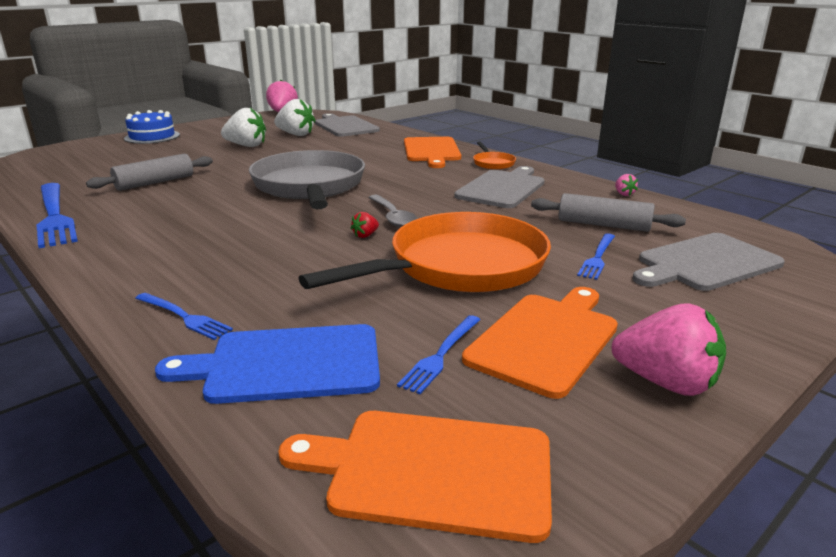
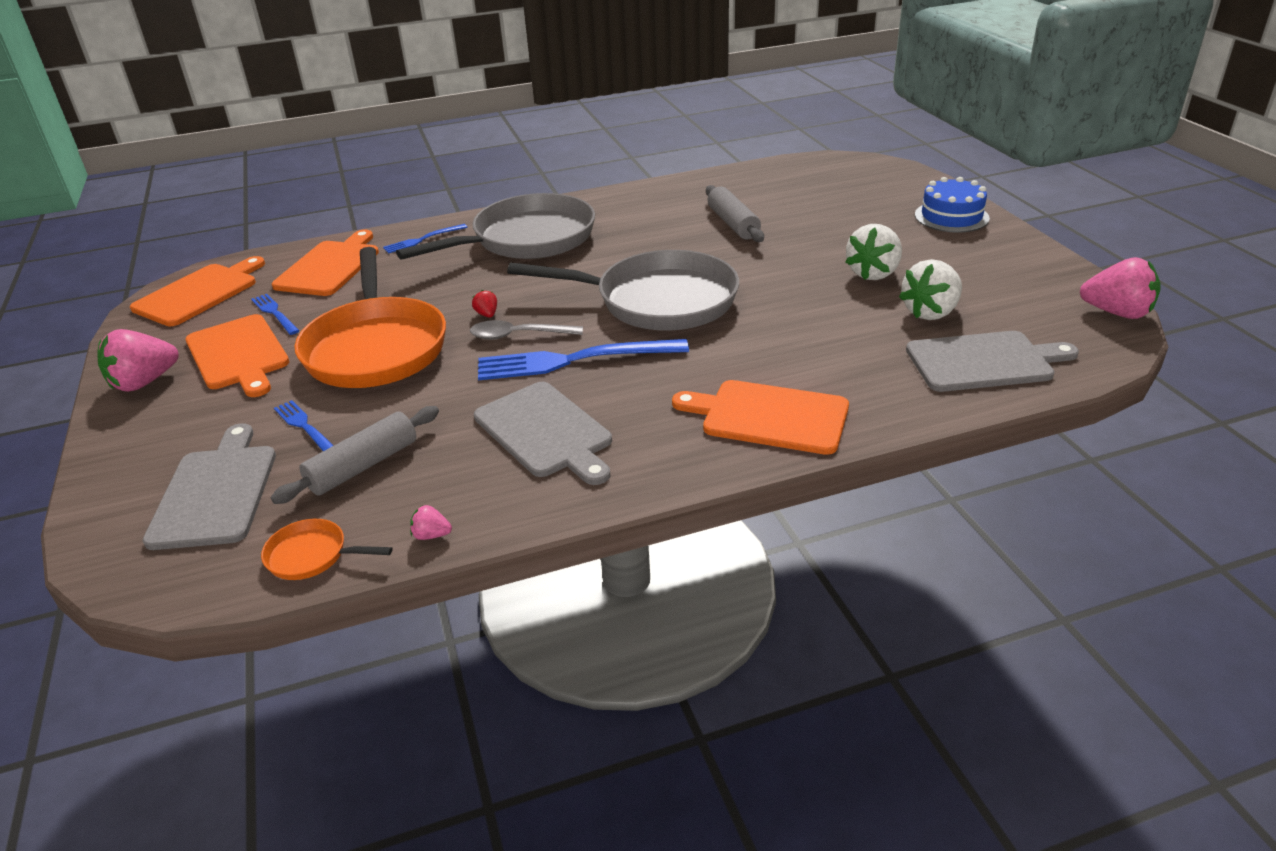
camera: 115 degrees right, 10 degrees up
blue fork [37,183,78,248] -> blue fork moved to [478,339,689,381]
blue cutting board [155,324,380,404] -> orange cutting board [272,230,379,296]
orange pan [473,142,516,170] -> orange pan moved to [261,519,393,580]
none -> grey pan [396,193,595,259]

